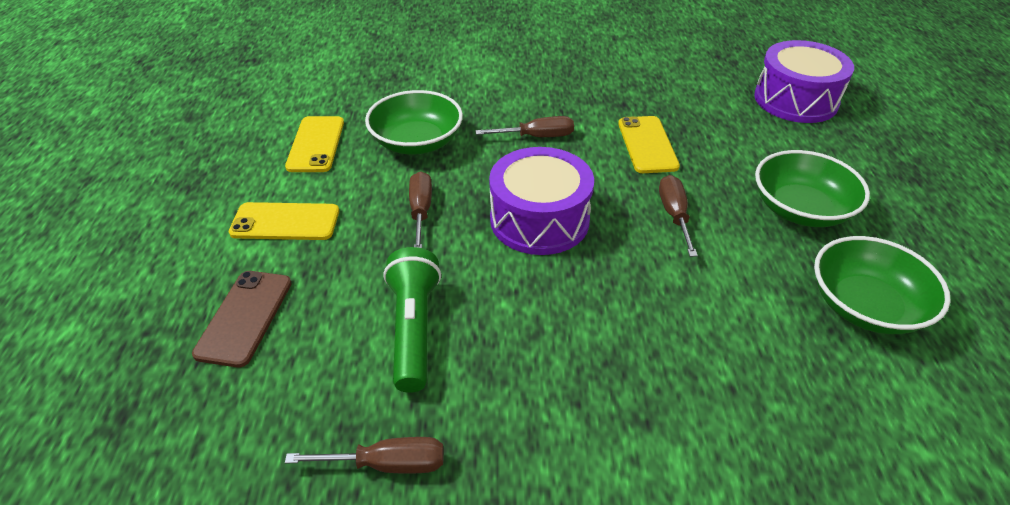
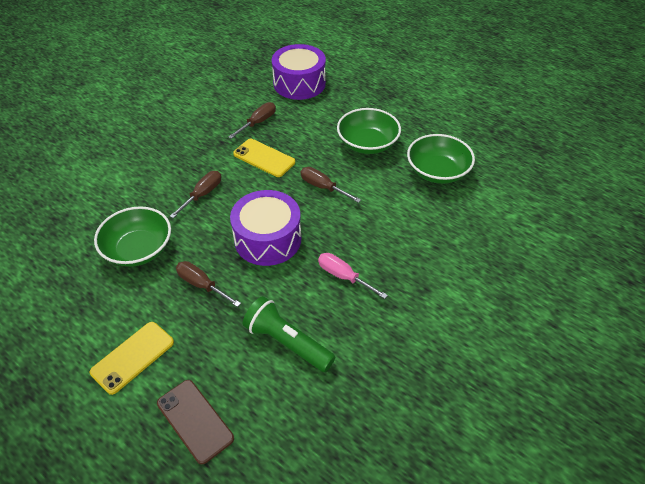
camera: 50 degrees left, 5 degrees up
yellow phone [285,116,344,172] -> none
brown screwdriver [285,437,444,474] -> brown screwdriver moved to [228,102,276,139]
none -> pink screwdriver [318,253,388,299]

